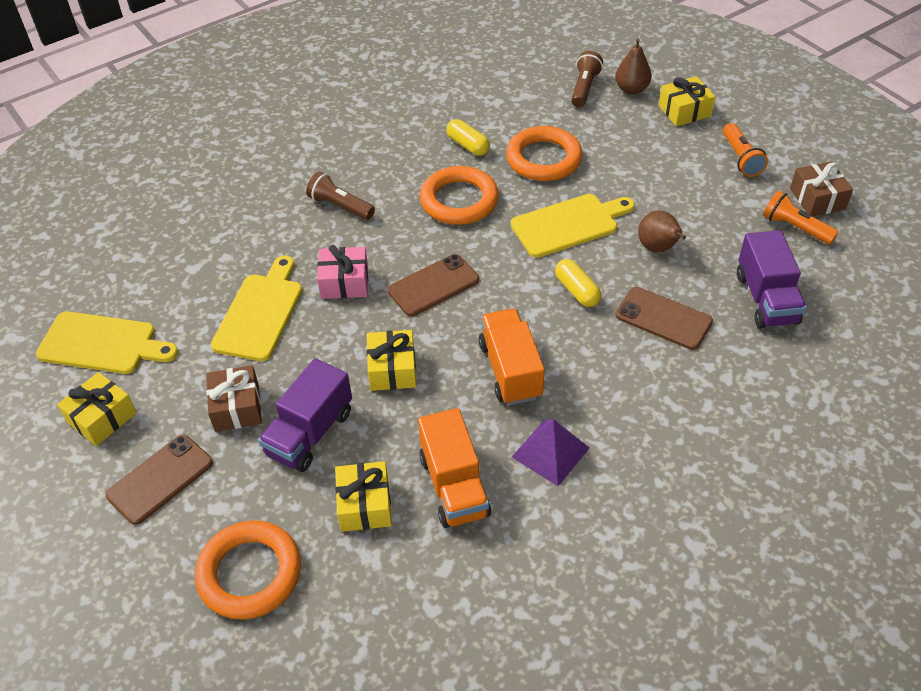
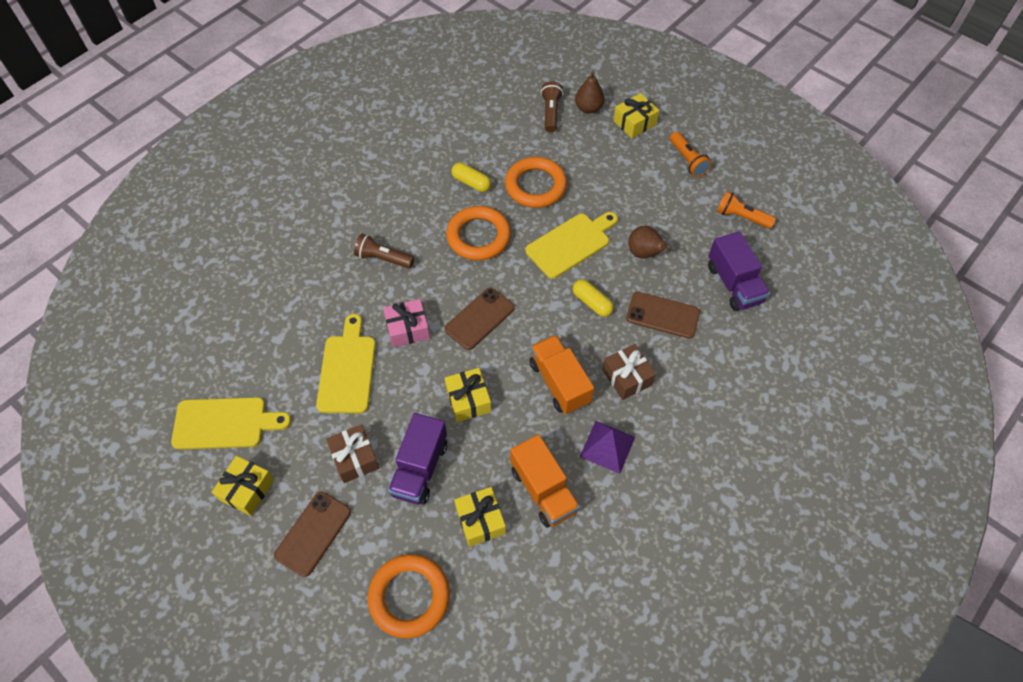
camera: 15 degrees left, 10 degrees up
brown gift [790,161,853,216] -> brown gift moved to [602,344,656,400]

